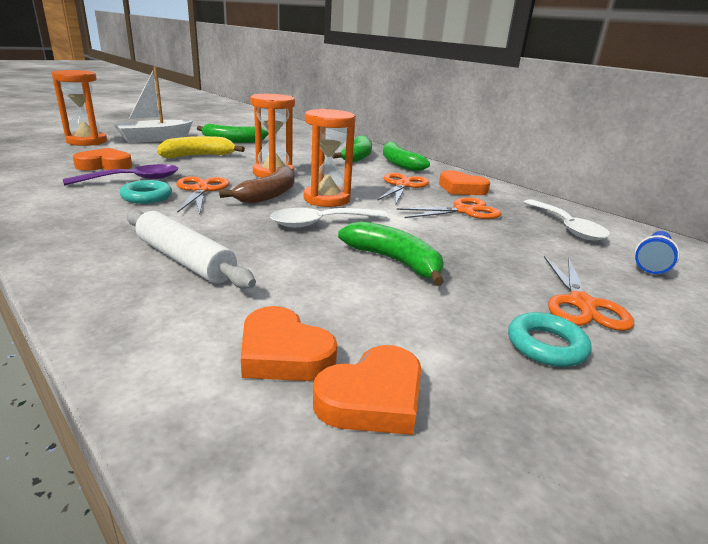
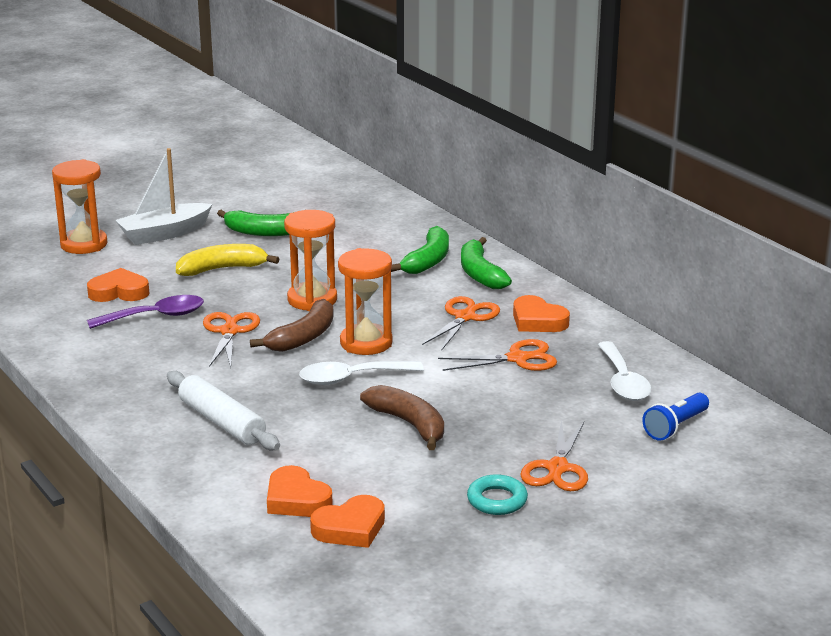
camera: 10 degrees right, 0 degrees up
turquoise ring [120,180,172,204] -> none
green banana [338,221,444,286] -> brown banana [360,385,444,450]

